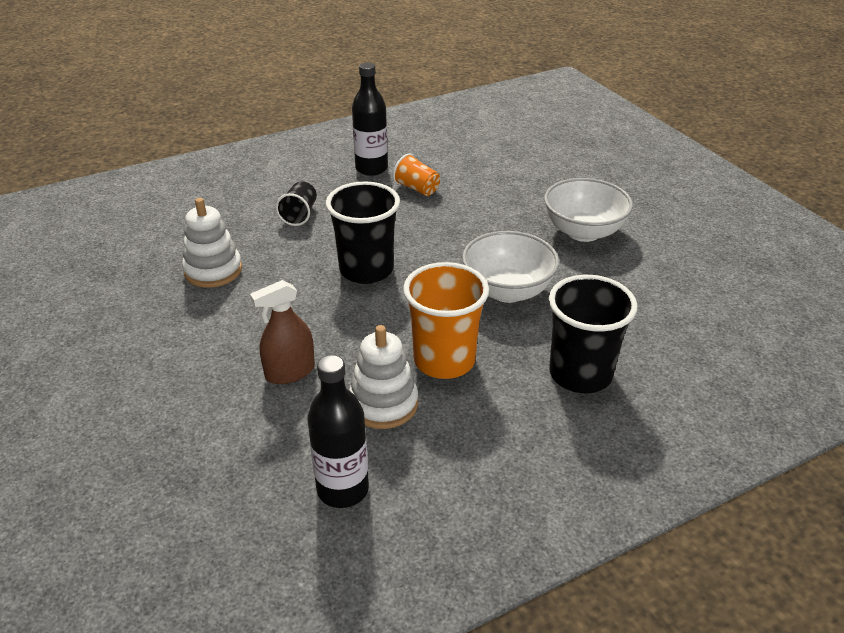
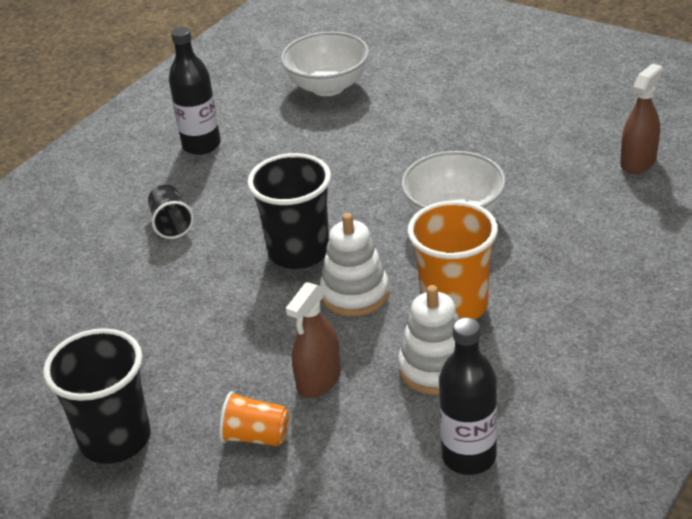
camera: 25 degrees left, 0 degrees up
white stacking toy [182,198,242,288] -> white stacking toy moved to [320,213,389,316]
orange cup [393,153,440,196] -> orange cup moved to [219,391,289,446]
white bowl [544,178,633,242] -> white bowl moved to [281,32,369,96]
black cup [549,275,638,393] -> black cup moved to [43,328,151,464]
none -> brown spray bottle [620,63,663,174]

